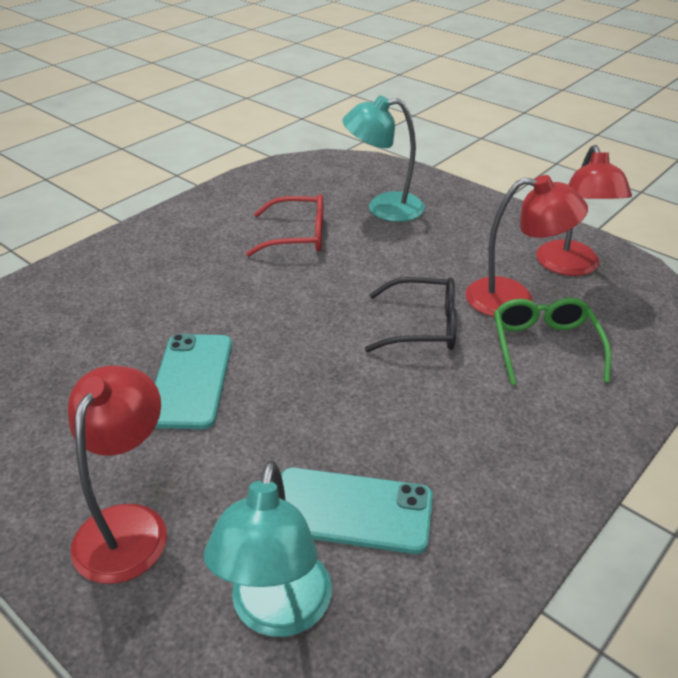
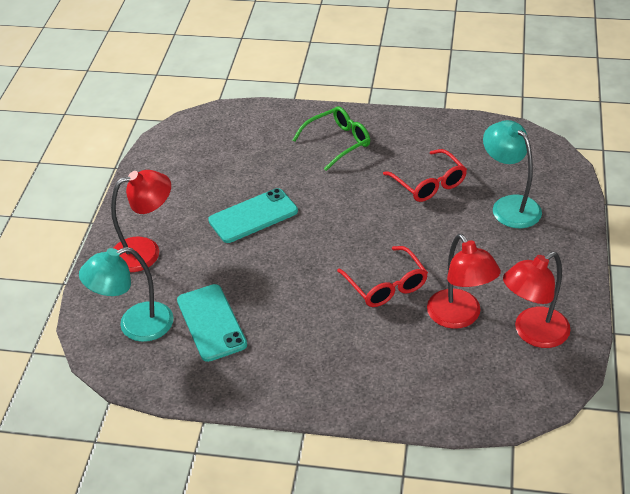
camera: 60 degrees right, 5 degrees up
black glasses [365,277,457,352] -> red glasses [337,246,428,307]
green glasses [494,298,611,385] -> green glasses moved to [293,106,370,171]

